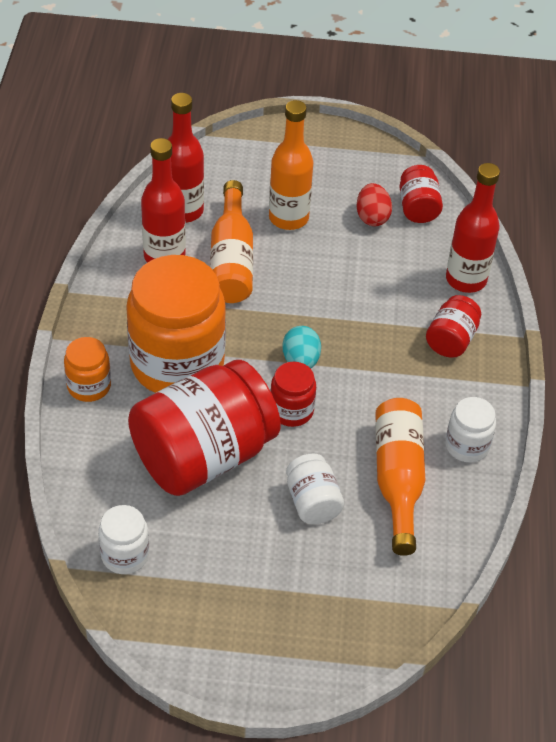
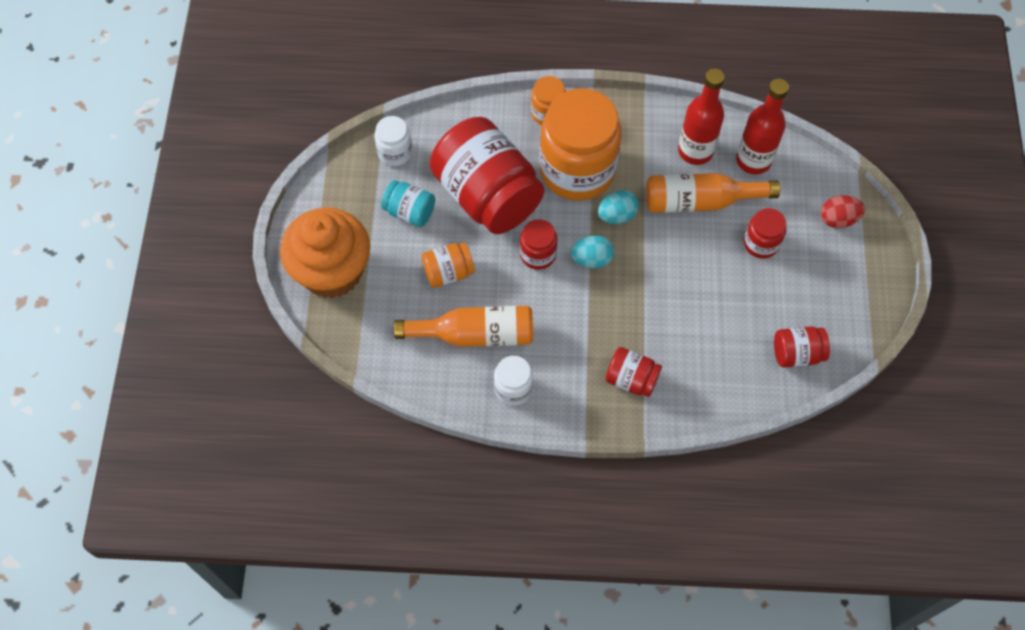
camera: 90 degrees right, 15 degrees up
orange bottle [269,100,313,230] -> red jar [744,208,786,259]
white jar [286,453,344,524] -> orange jar [422,242,475,288]
red egg [356,183,392,226] -> red egg moved to [821,196,865,228]
red bottle [446,163,500,293] -> none
none -> orange cupcake [280,208,370,298]
none -> turquoise jar [381,180,435,227]
none -> turquoise egg [598,190,639,224]

